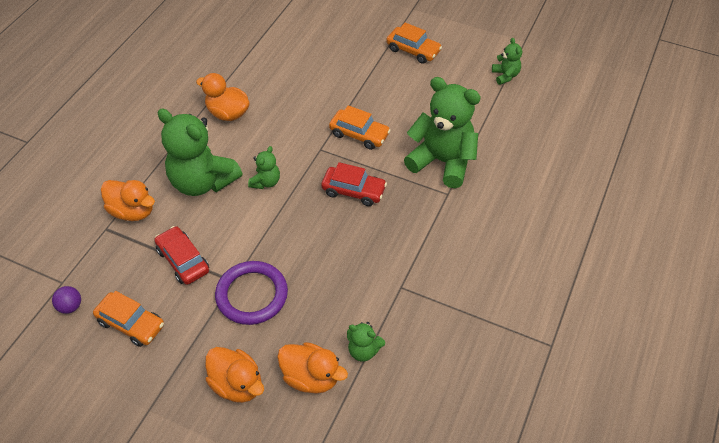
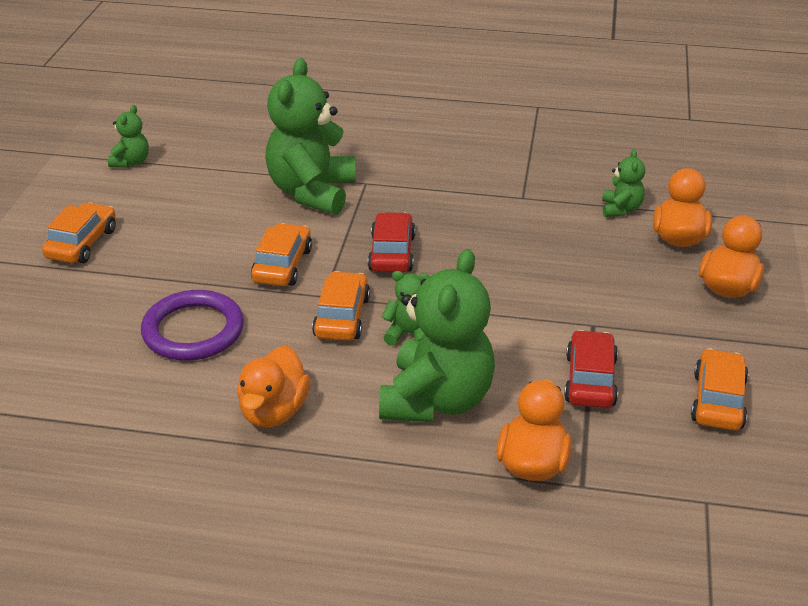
camera: 105 degrees left, 15 degrees down
purple ball [52,286,81,314] -> none
red car [154,226,209,285] -> red car turned 150 degrees clockwise [564,330,618,408]
purple ring [215,261,288,325] -> purple ring moved to [141,290,244,361]
green teddy bear [492,38,522,85] -> green teddy bear turned 135 degrees clockwise [108,105,149,168]
none -> orange car [312,271,370,341]

